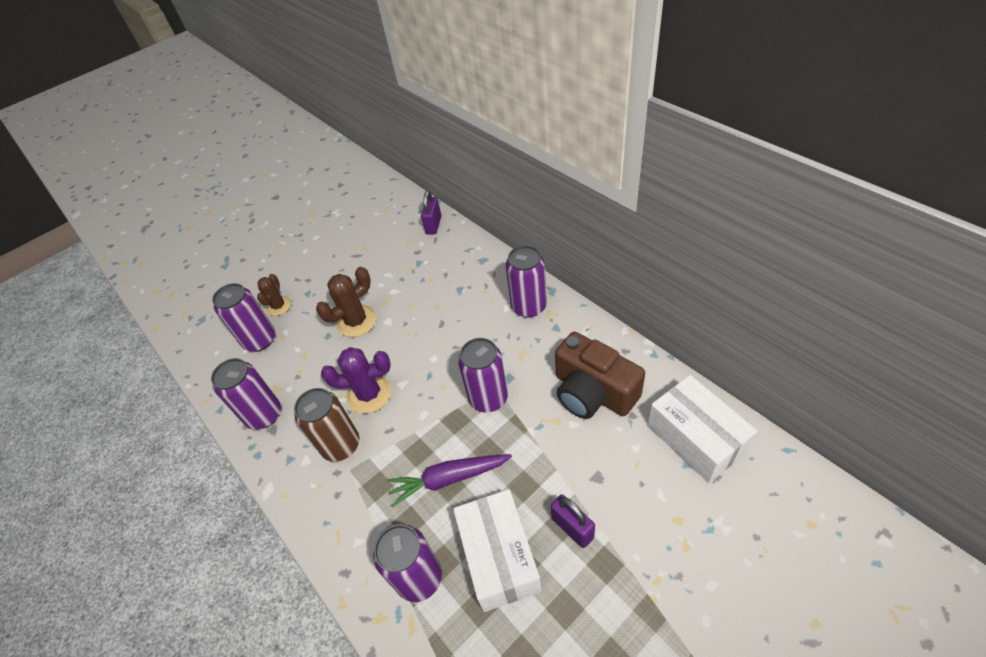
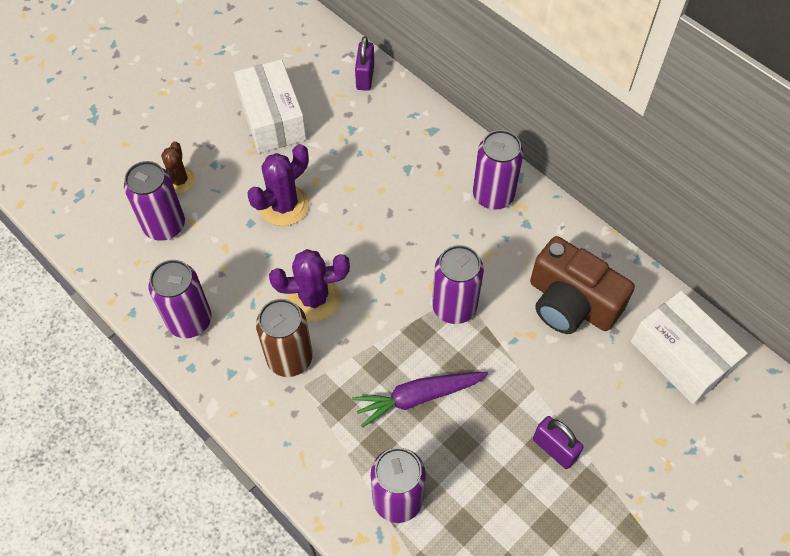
camera: 10 degrees left, 10 degrees up
brown cactus [316,267,376,337] -> purple cactus [247,144,309,226]
white box [453,489,542,612] -> white box moved to [234,59,306,153]

